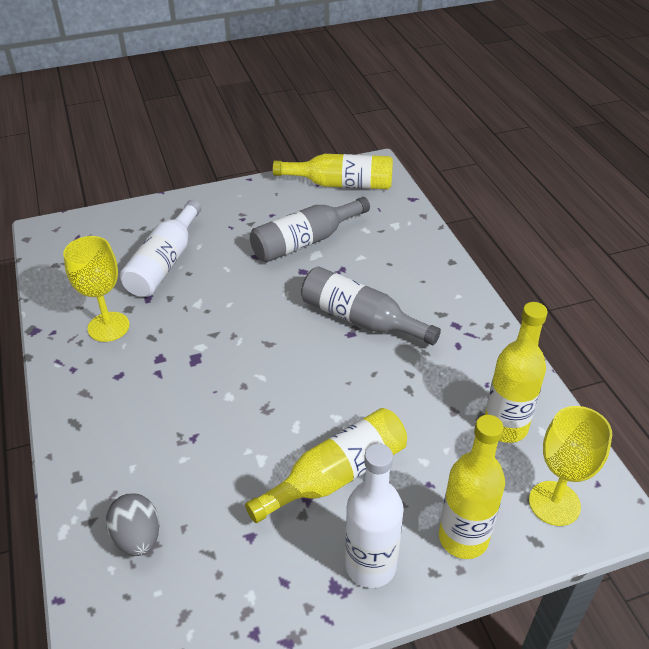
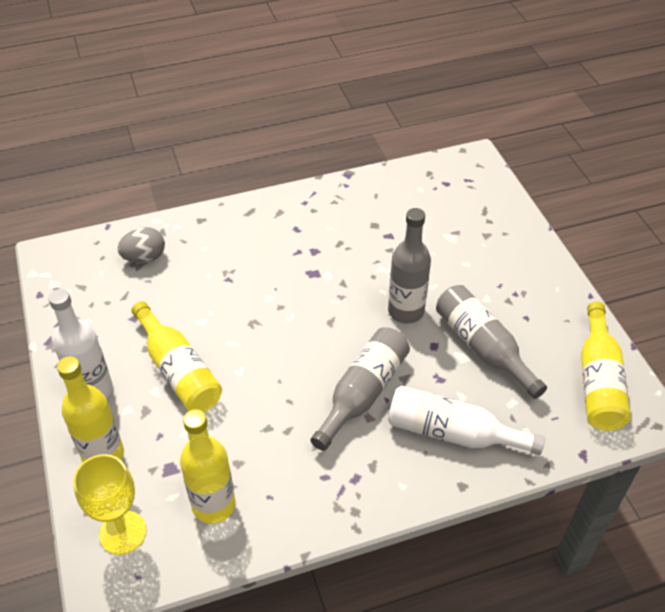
camera: 90 degrees right, 5 degrees up
yellow goblet [63,236,130,342] -> none
white bottle [120,200,201,297] -> white bottle moved to [388,386,545,455]
none -> grey bottle [388,208,431,324]

